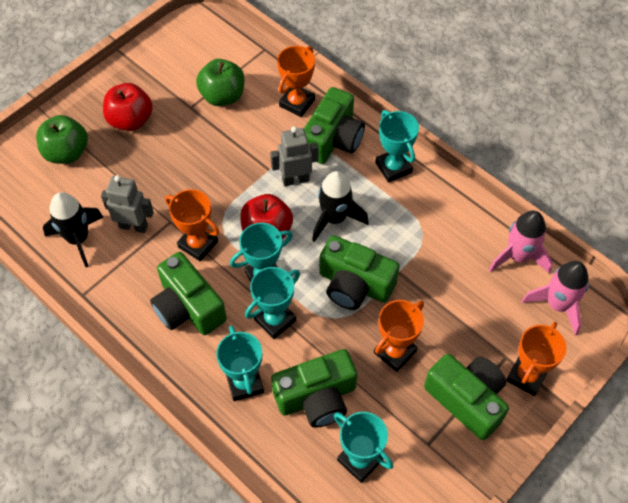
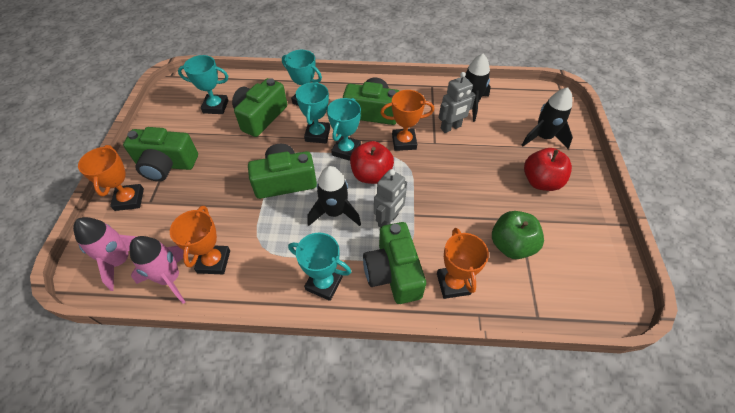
camera: 140 degrees right, 5 degrees down
green apple [36,115,88,164] -> black rocket [522,88,573,149]
orange trophy [374,300,424,372] -> orange trophy moved to [170,206,230,274]

